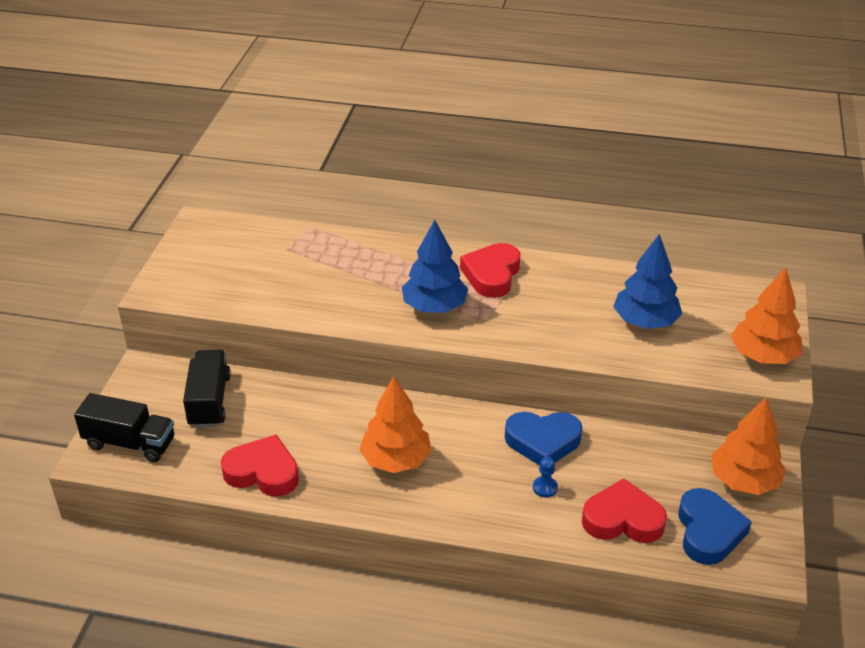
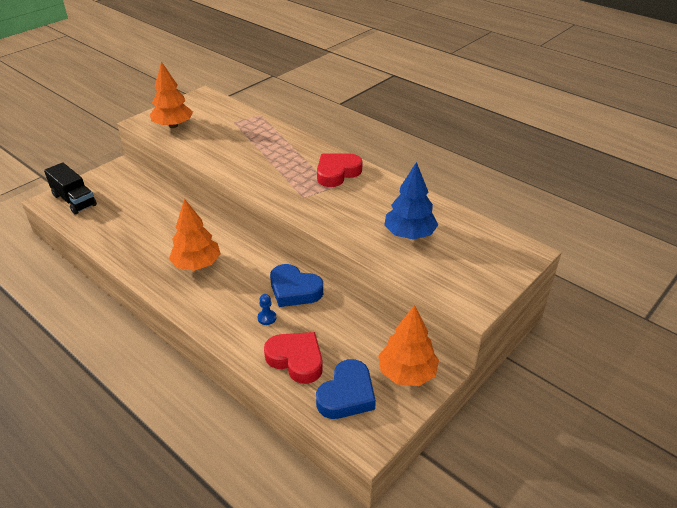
camera: 30 degrees right, 0 degrees up
black truck [183,350,231,428] -> none
red heart [221,434,299,497] -> none
blue tree [402,220,468,313] -> none
orange tree [731,267,802,364] -> orange tree moved to [150,61,193,128]

